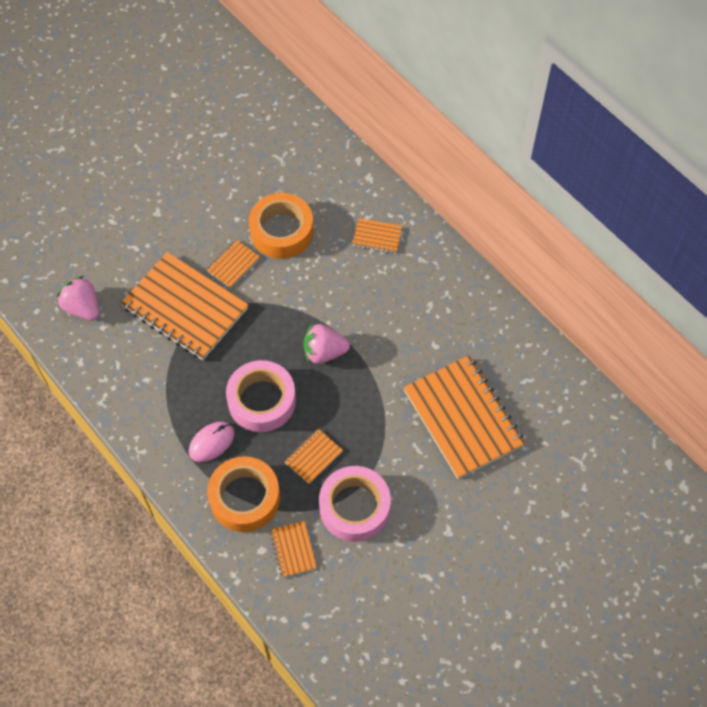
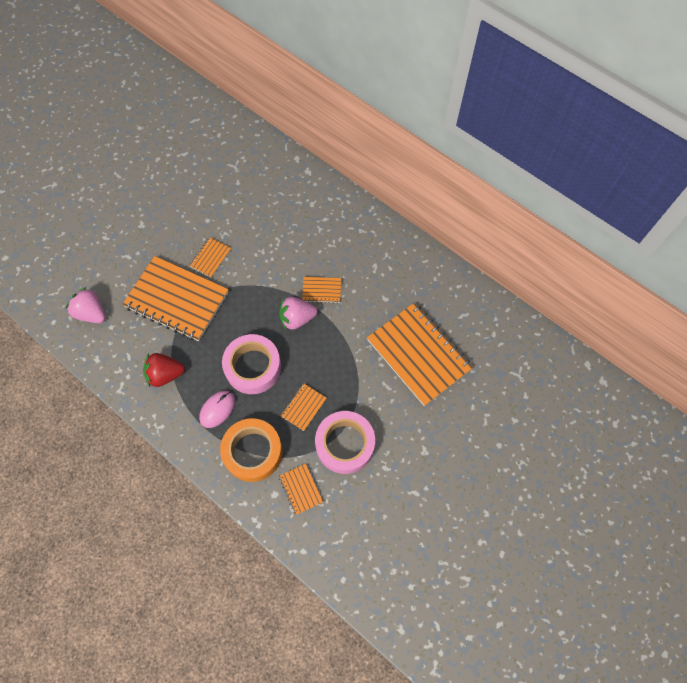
camera: 10 degrees left, 5 degrees up
orange tape [249,193,314,259] -> none
orange notebook [353,218,402,254] -> orange notebook moved to [302,277,341,303]
none -> red strawberry [143,353,185,387]

